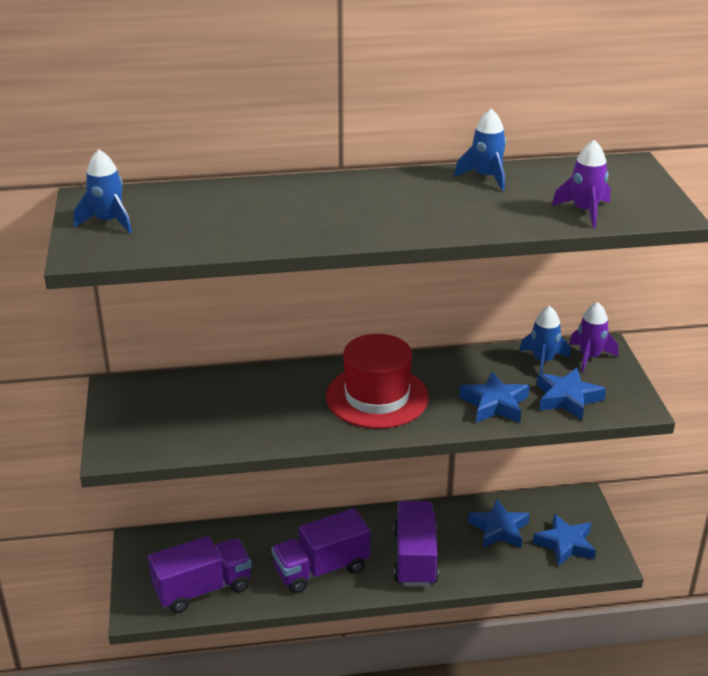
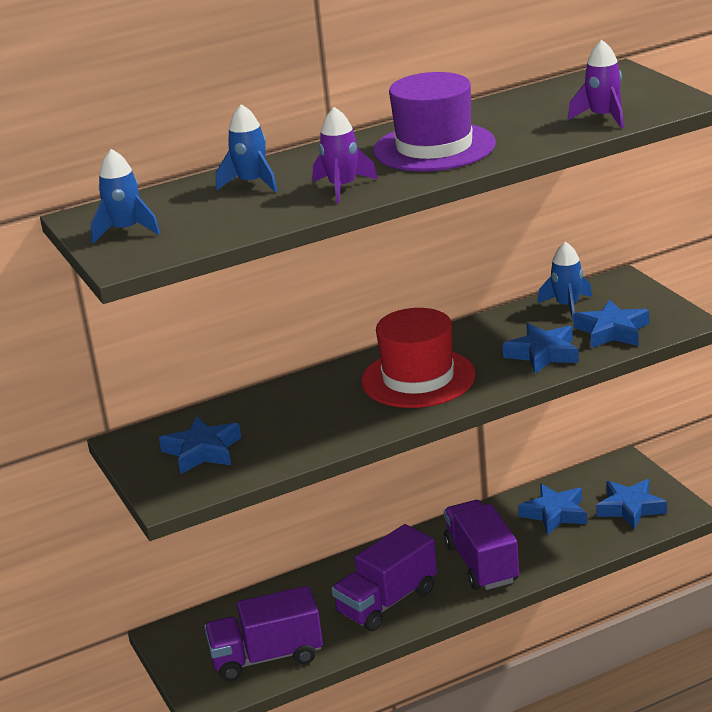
camera: 15 degrees left, 5 degrees down
purple truck [148,536,252,613] -> purple truck turned 150 degrees counterclockwise [204,586,323,681]
blue rocket [454,109,506,191] -> blue rocket moved to [216,104,277,192]
purple rocket [569,302,618,373] -> purple rocket moved to [313,107,378,203]
none -> blue star [159,416,241,474]
none -> purple hat [373,72,496,171]

